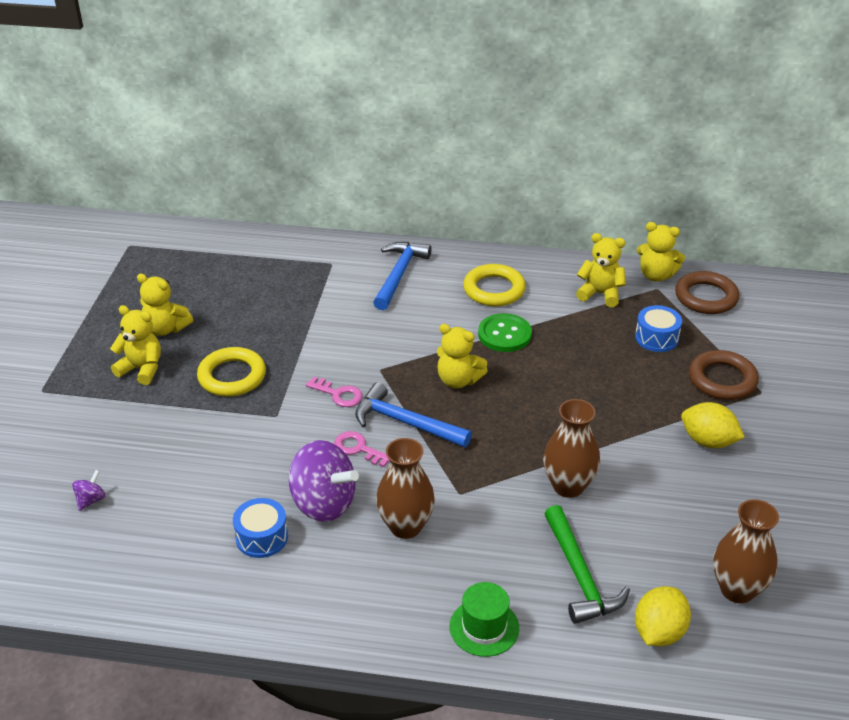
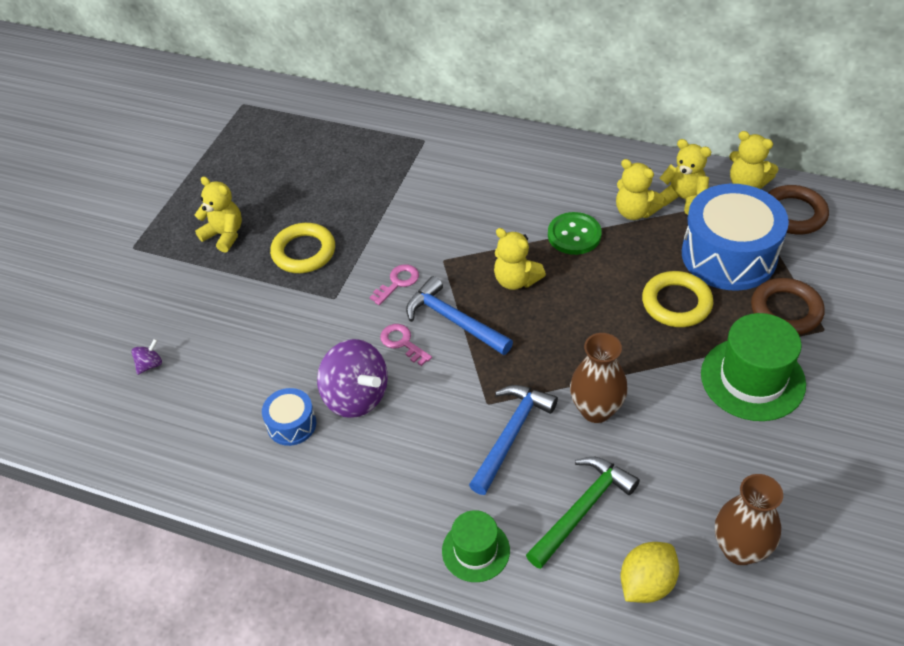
camera: 15 degrees right, 10 degrees up
yellow teddy bear [137,273,193,336] -> yellow teddy bear moved to [616,159,664,220]
pink key [306,377,363,407] -> pink key turned 90 degrees counterclockwise [370,264,419,305]
blue hammer [373,242,431,310] -> blue hammer moved to [469,385,558,495]
brown vase [376,438,435,539] -> none
yellow ring [463,264,526,306] -> yellow ring moved to [642,271,713,327]
green hammer [544,505,630,624] -> green hammer turned 135 degrees counterclockwise [526,457,640,569]
blue drum [635,305,682,352] -> blue drum [682,184,789,291], size x2.11
yellow lemon [681,402,745,448] -> green hat [701,313,806,421]

